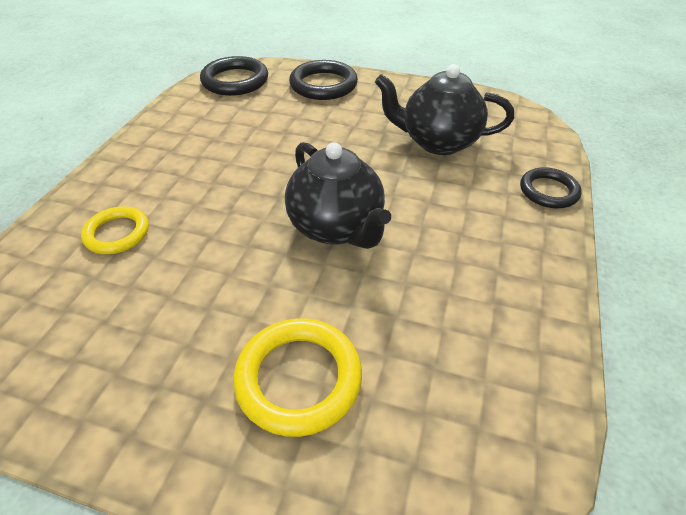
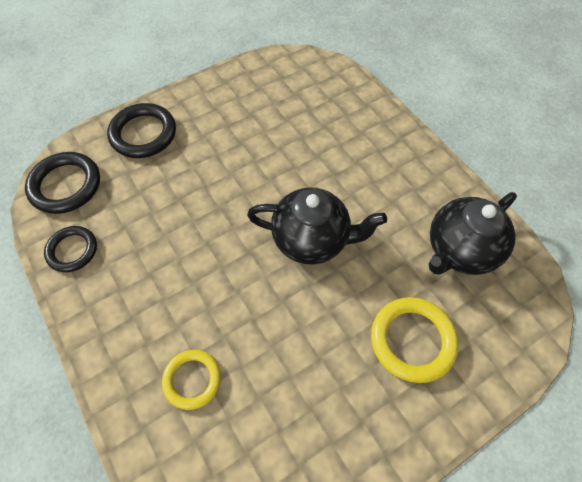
camera: 50 degrees left, 15 degrees up
black teapot [375,64,514,155] -> black teapot moved to [428,192,517,275]
black ring [520,167,582,208] -> black ring moved to [44,226,97,272]

